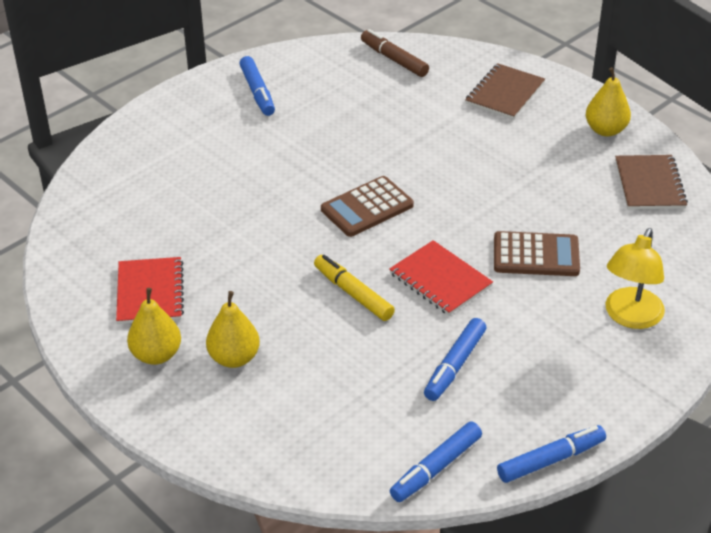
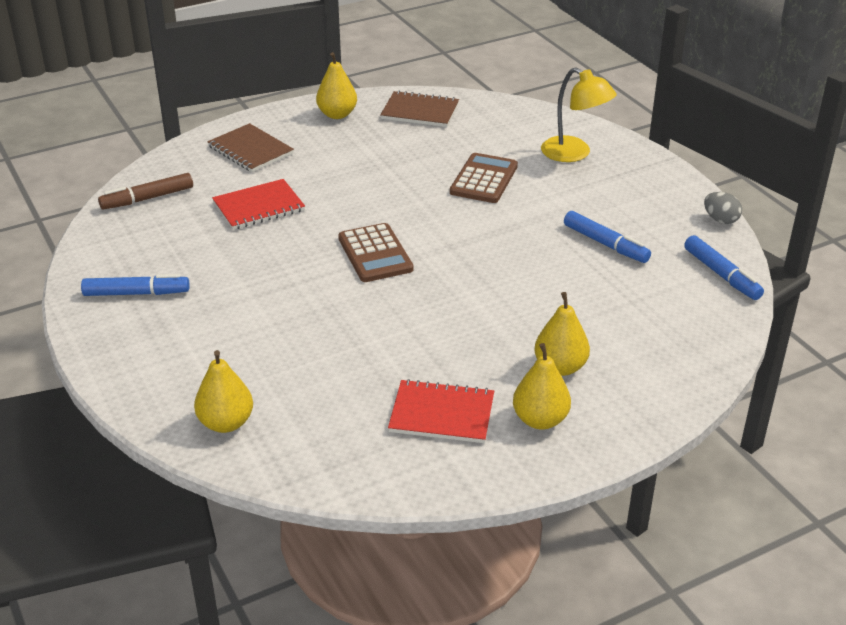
camera: 75 degrees left, 5 degrees down
yellow marker [314,255,395,321] -> none
red notebook [389,240,493,315] -> red notebook moved to [212,179,305,230]
blue marker [497,425,606,483] -> grey egg [704,192,742,224]
none -> yellow pear [194,350,253,433]

